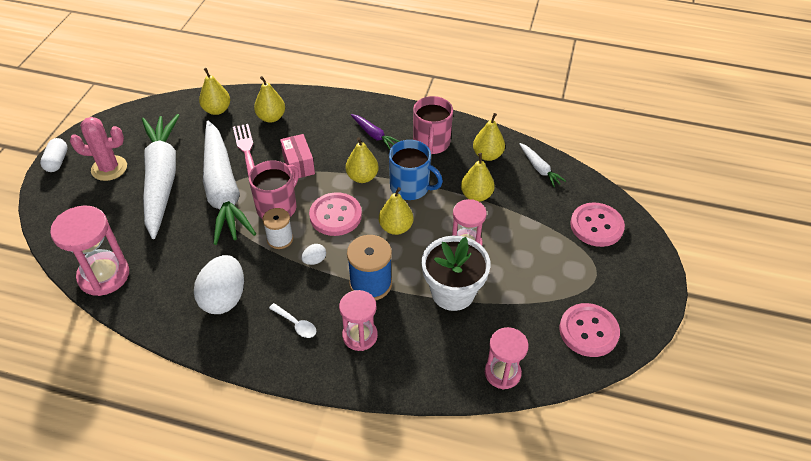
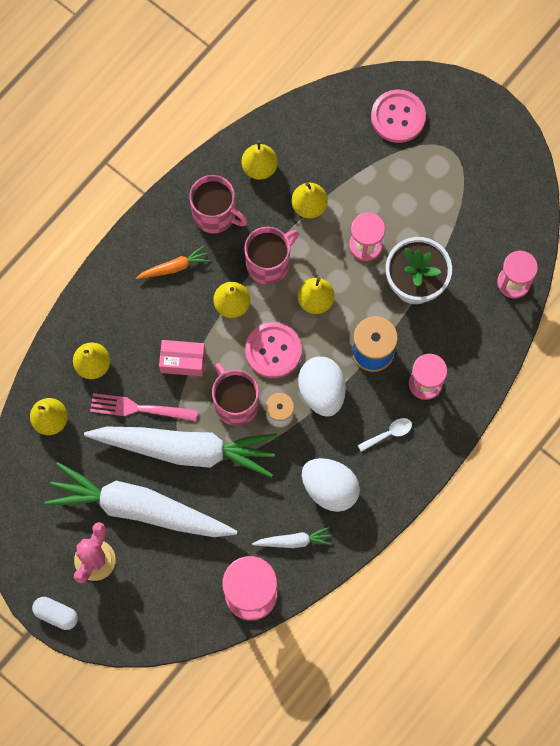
camera: 65 degrees left, 25 degrees up
white egg [301,244,326,265] -> white egg [298,357,346,417], size x2.25
purple carrot [351,114,400,149] -> orange carrot [136,246,210,279]
blue mug [389,140,443,200] -> pink mug [244,227,299,284]
white carrot [519,143,566,187] -> white carrot moved to [252,527,331,548]
pink button [559,303,620,357] -> none

